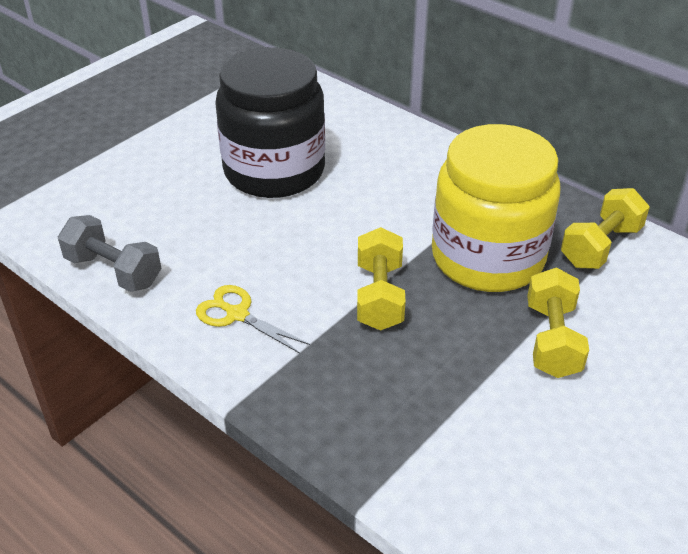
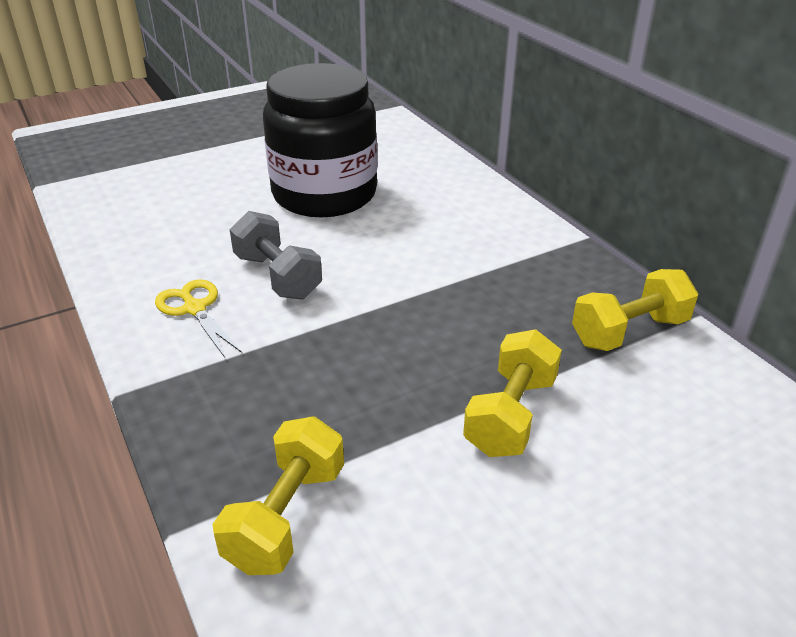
camera: 20 degrees right, 5 degrees down
grey dumbbell [58,215,161,292] -> grey dumbbell moved to [230,211,322,300]
yellow dumbbell [357,227,405,331] -> yellow dumbbell moved to [213,416,344,575]
yellow jar [432,124,561,292] -> none

